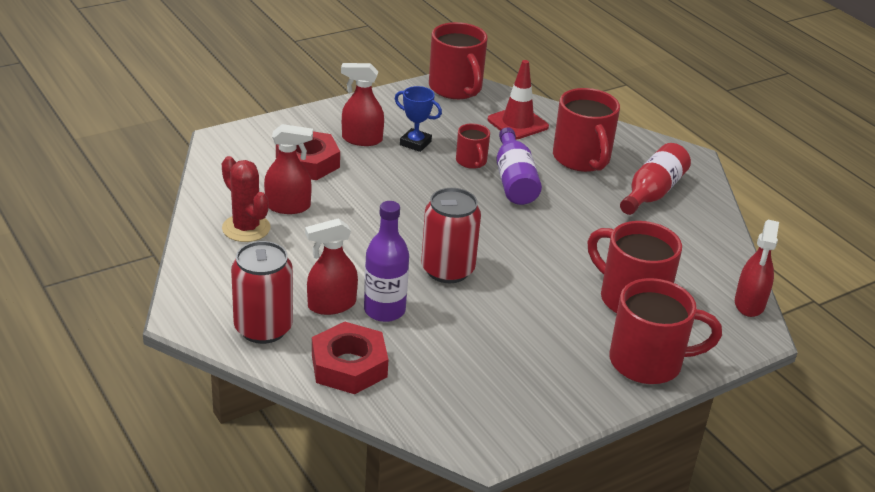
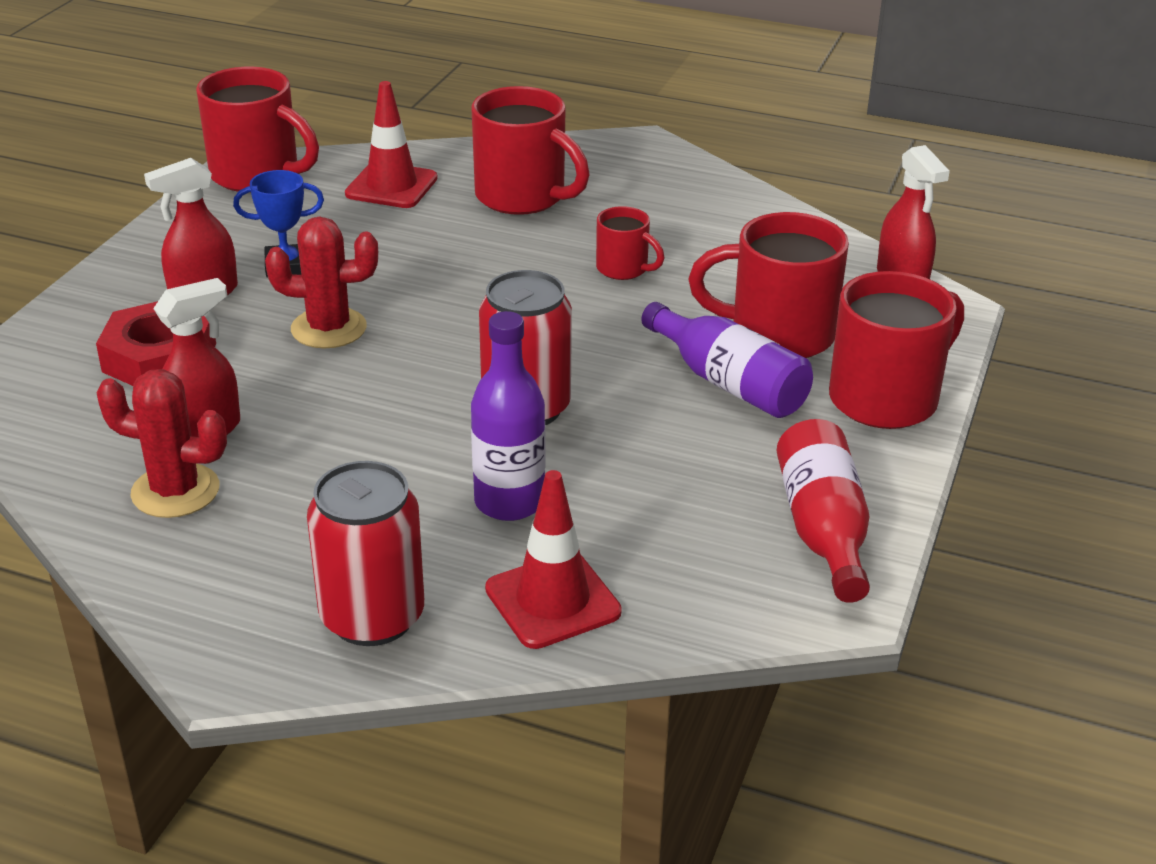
camera: 35 degrees left, 0 degrees up
red spray bottle [305,218,358,315] -> none
red nut [312,322,388,394] -> red traffic cone [485,470,622,649]
red mug [456,123,490,169] -> red mug moved to [596,206,664,280]
purple bottle [496,127,542,205] -> purple bottle moved to [641,302,813,418]
red bottle [620,143,691,215] -> red bottle moved to [777,419,870,603]
none -> red cactus [265,216,378,349]

